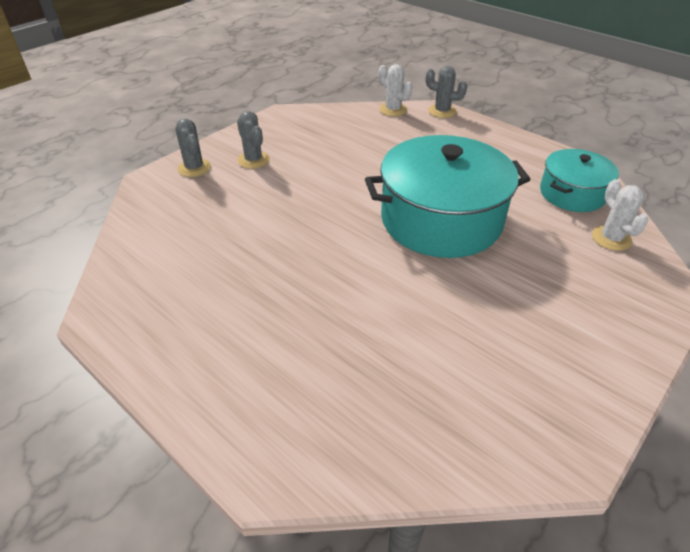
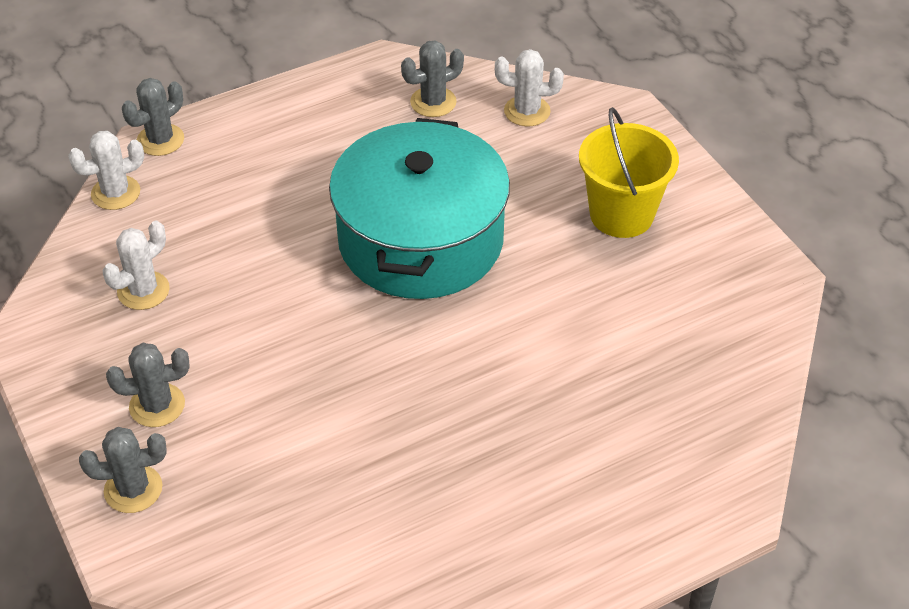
camera: 70 degrees left, 5 degrees up
turquoise pot [540,149,619,212] -> grey cactus [401,40,464,117]
none -> white cactus [103,221,170,310]
none -> yellow bucket [579,107,679,238]

